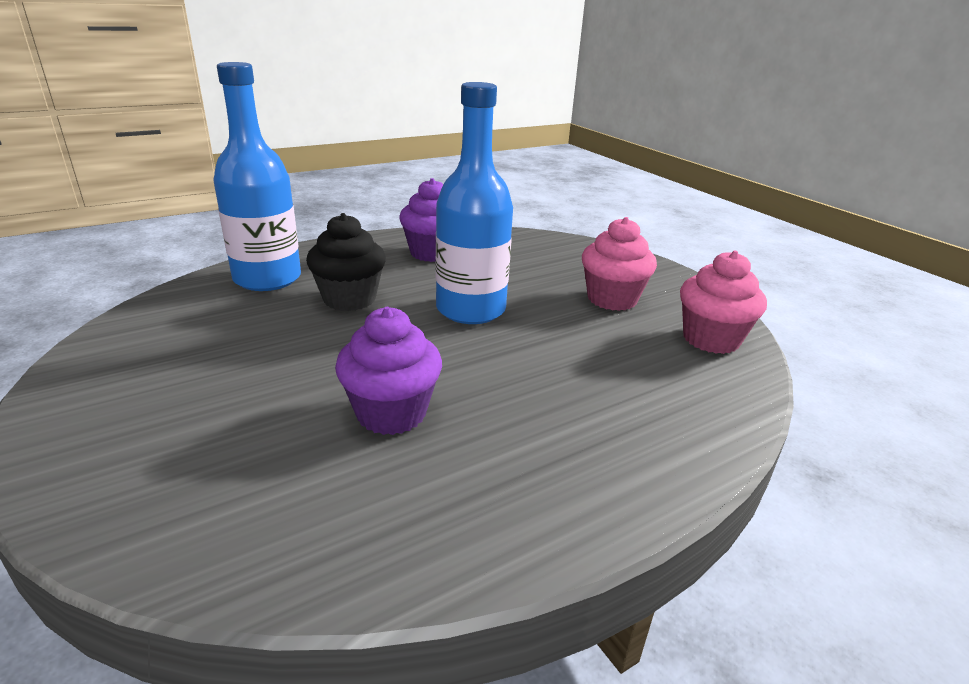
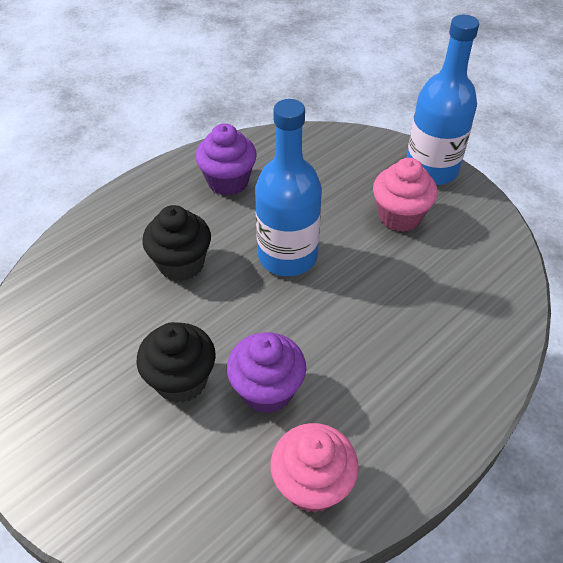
camera: 10 degrees left, 20 degrees up
blue bottle [213,62,301,291] -> blue bottle moved to [406,15,479,185]
pink cupcake [680,250,767,354] -> pink cupcake moved to [271,423,359,513]
none -> black cupcake [136,322,216,403]

